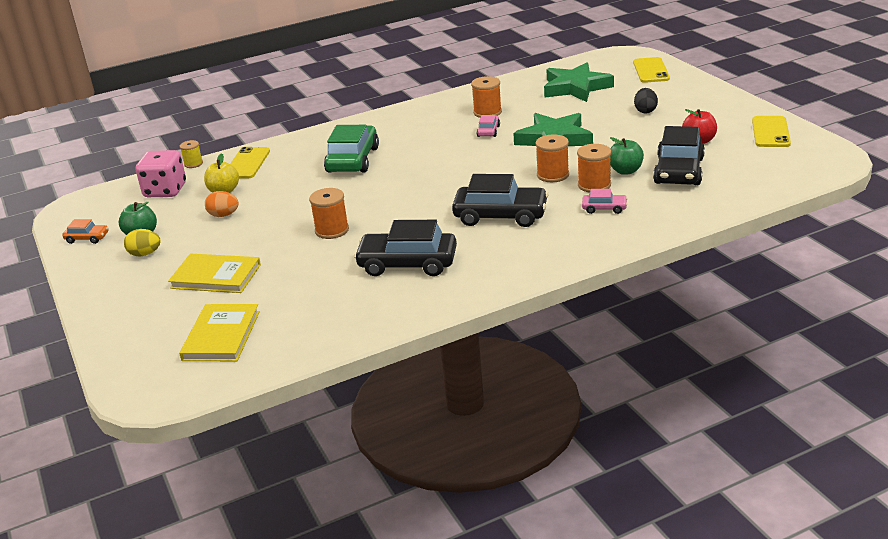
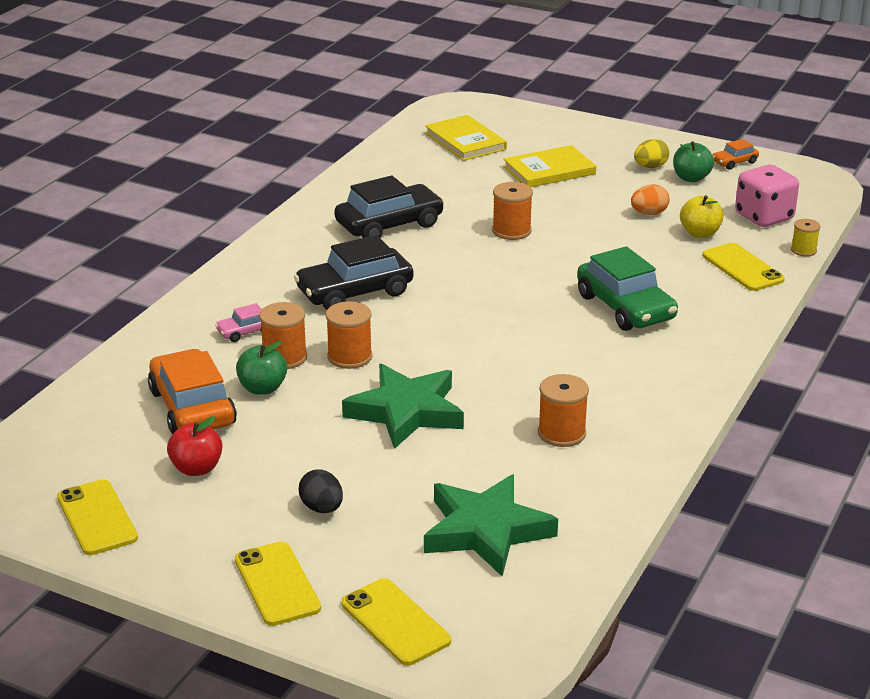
camera: 140 degrees right, 0 degrees up
pink car [476,115,500,137] -> none
black car [653,126,705,185] -> orange car [148,349,237,435]
none -> yellow phone [235,541,321,626]

